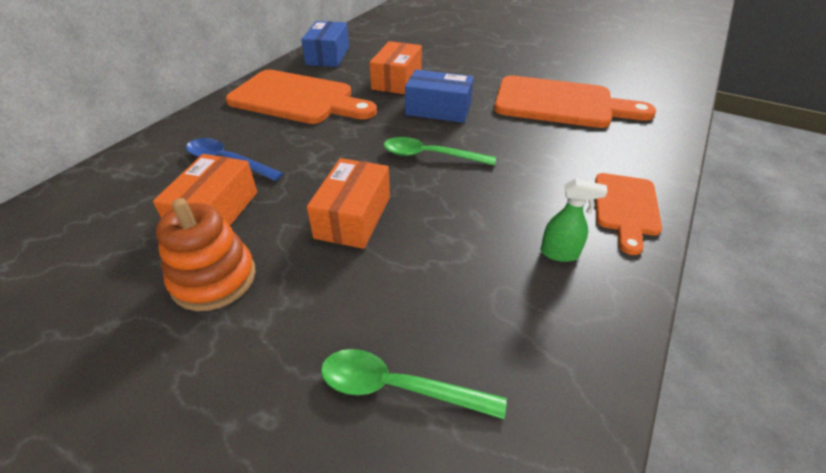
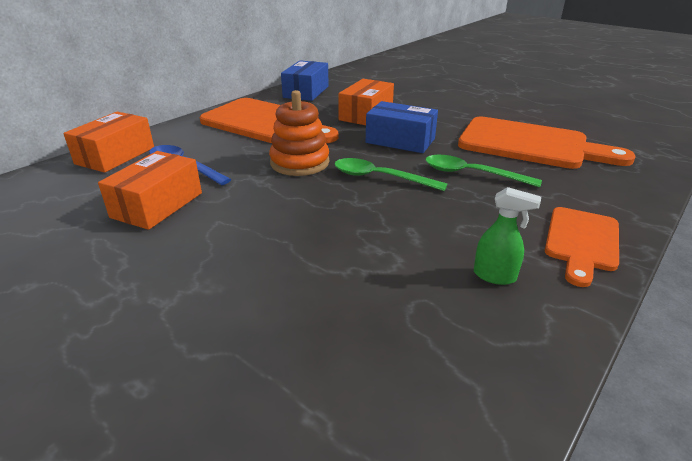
camera: 10 degrees right, 10 degrees down
orange stacking toy [156,198,256,311] -> orange stacking toy moved to [269,90,329,176]
orange box [307,158,390,249] -> orange box moved to [63,112,154,173]
green spoon [321,349,507,419] -> green spoon moved to [426,155,542,187]

